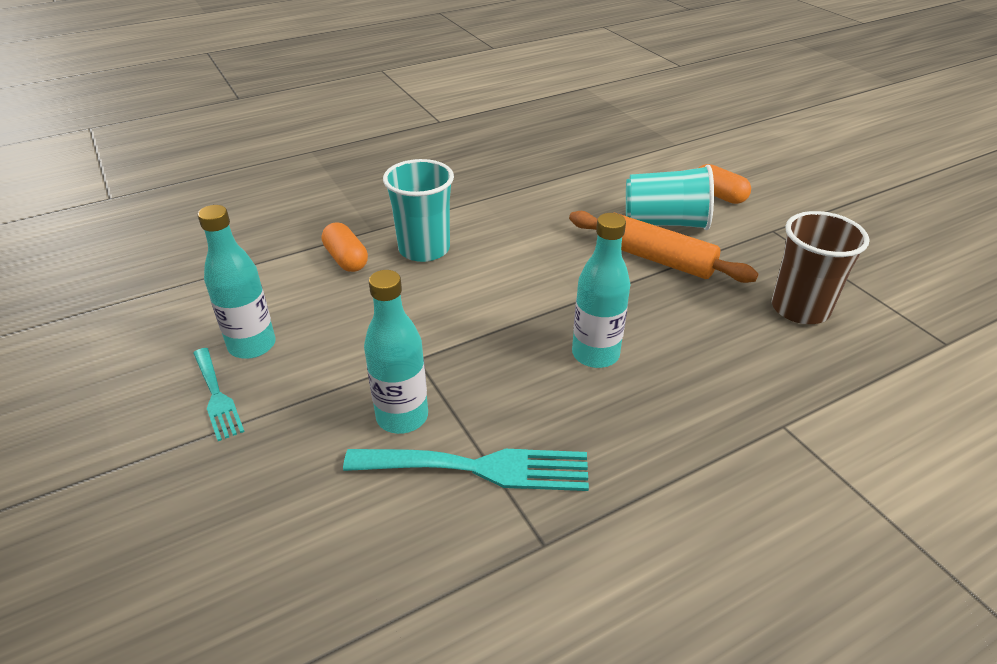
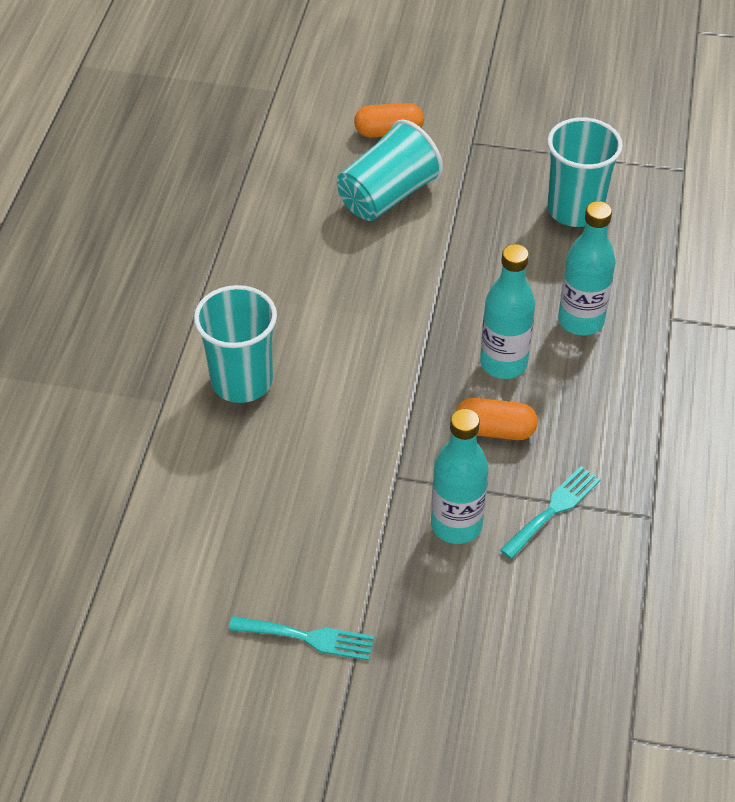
camera: 50 degrees left, 10 degrees up
turquoise bottle [198,205,276,359] -> turquoise bottle moved to [558,201,615,335]
orange capsule [322,222,368,272] -> orange capsule moved to [456,398,538,440]
turquoise fork [343,449,589,491] -> turquoise fork [500,466,601,559], size x0.61
orange rolling pin [569,211,758,283] -> none
brown cup [772,211,870,324] -> turquoise cup [547,117,623,227]

